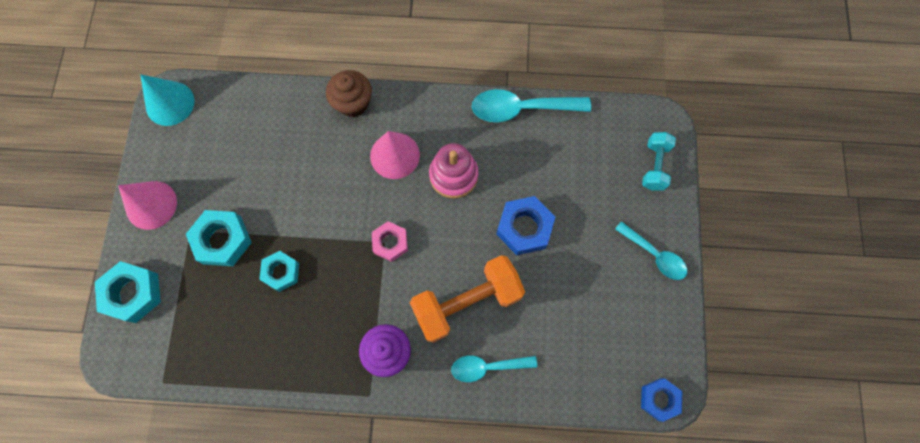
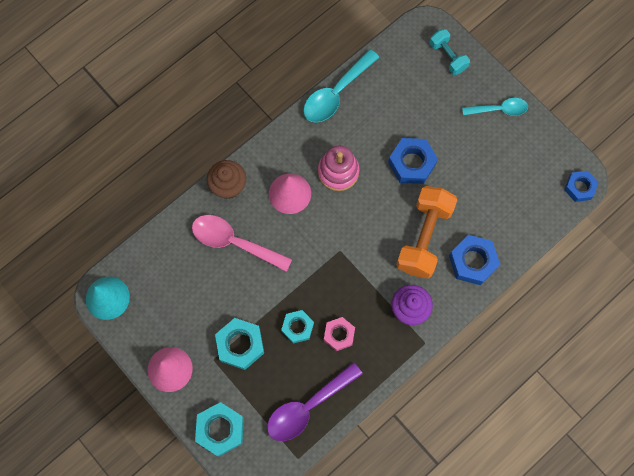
camera: 45 degrees left, 0 degrees up
pink nut [372,221,408,262] -> pink nut moved to [324,317,355,351]
turquoise spoon [451,356,537,382] -> blue nut [449,235,500,285]
none -> pink spoon [192,215,292,272]
none -> purple spoon [267,362,362,441]

